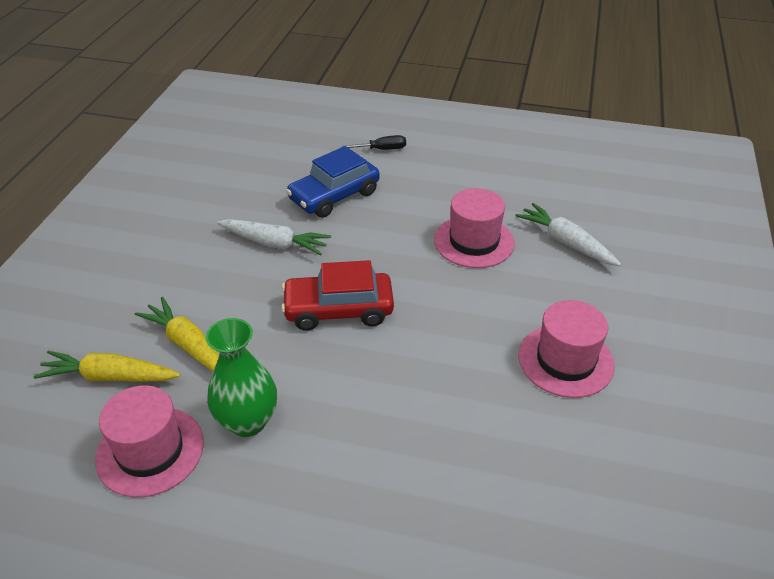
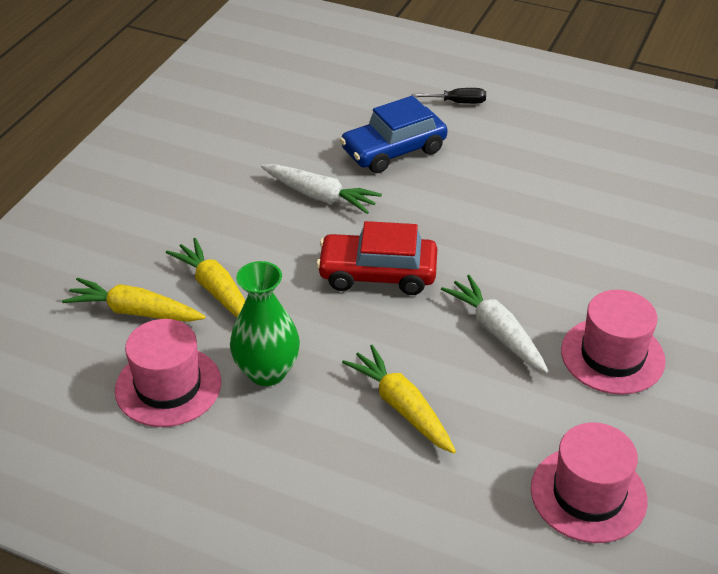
camera: 10 degrees right, 0 degrees up
pink hat [434,188,515,268] -> pink hat moved to [531,423,648,543]
white carrot [515,203,621,266] -> white carrot moved to [441,275,548,373]
none -> yellow carrot [342,345,456,454]

